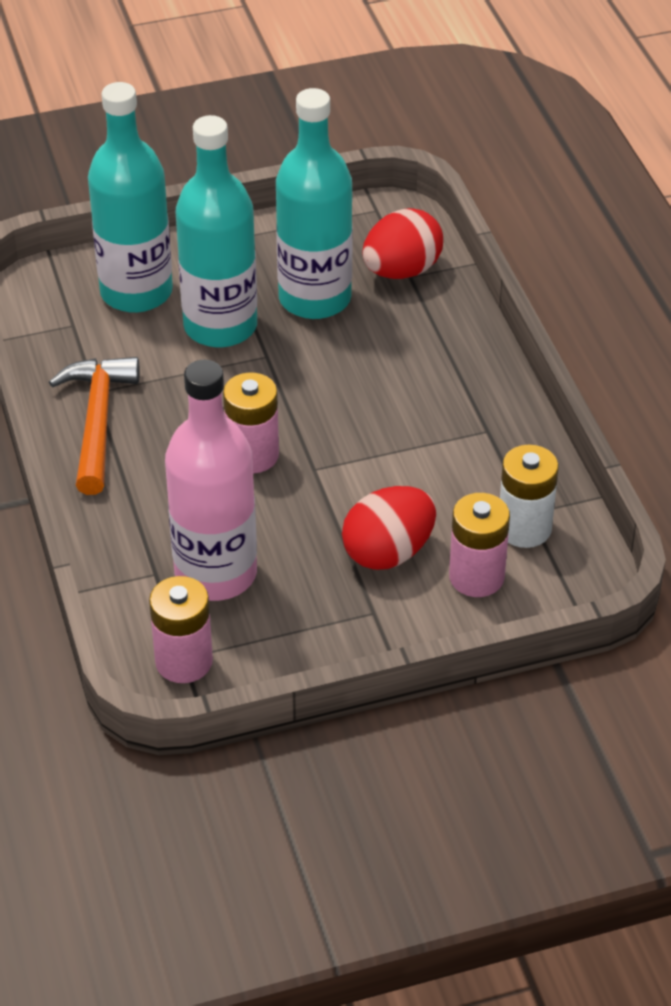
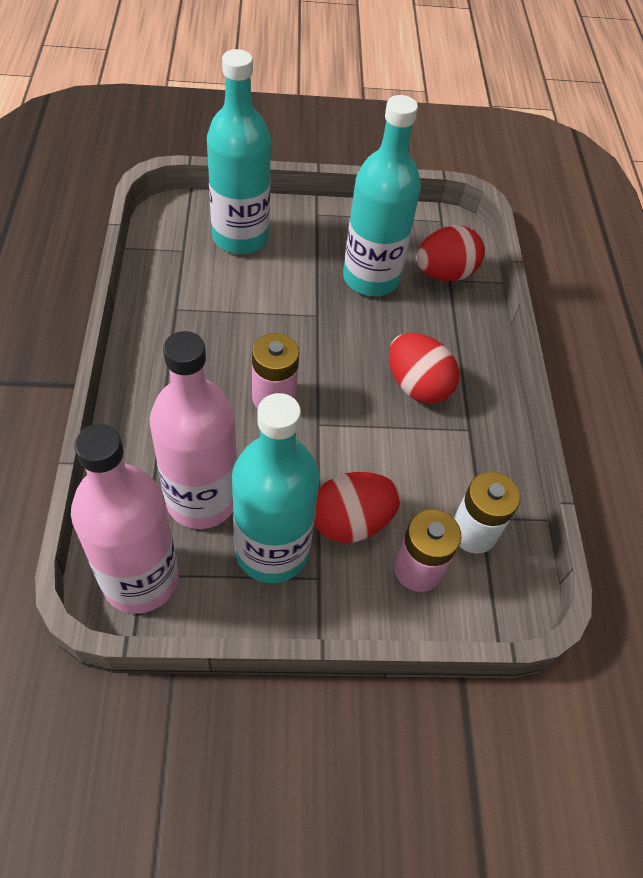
camera: 10 degrees right, 10 degrees up
orange hammer [49,357,140,495] -> none
pink battery [149,576,213,683] -> pink bottle [71,424,179,614]
turquoise bottle [176,115,257,347] -> turquoise bottle moved to [232,393,320,583]
none -> red egg [389,333,460,404]

